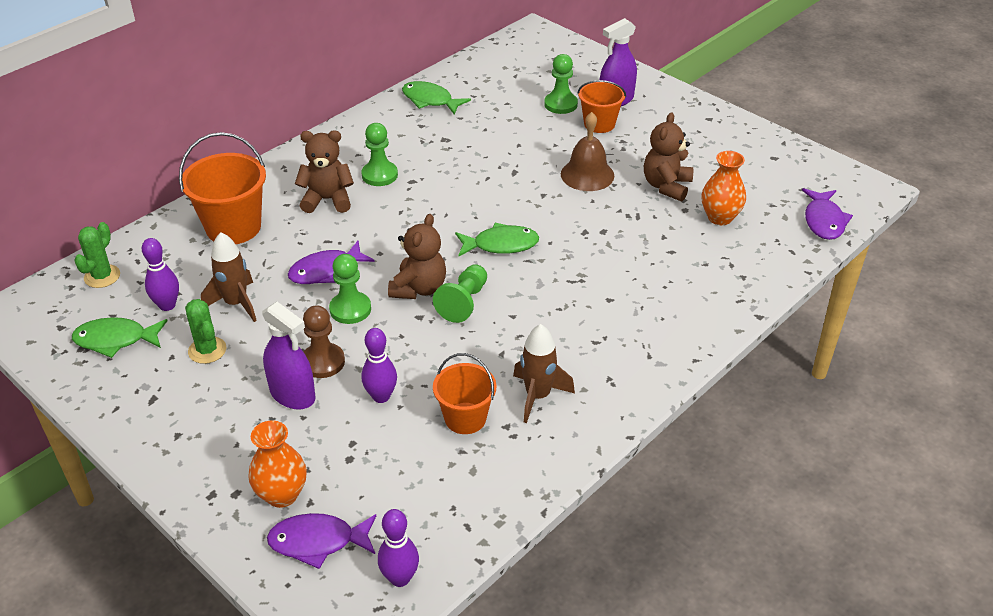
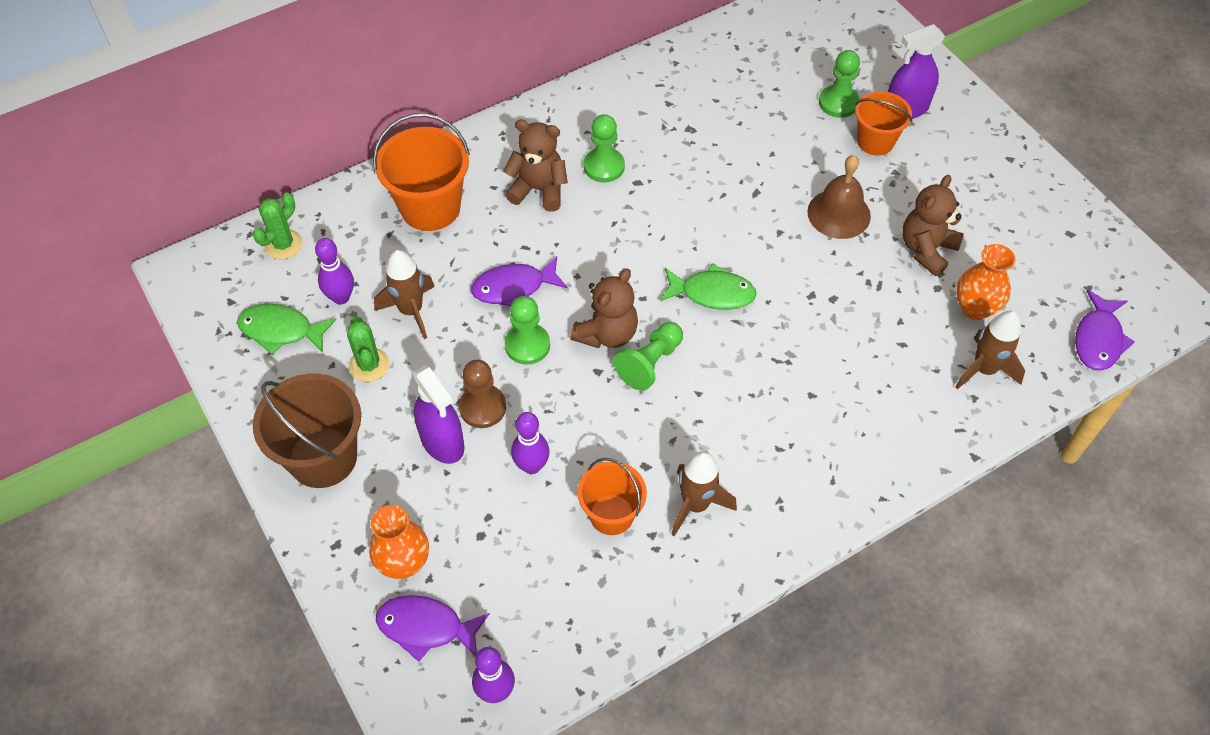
camera: 15 degrees right, 15 degrees up
green fish [402,81,471,115] -> none
none -> brown bucket [253,374,361,488]
none -> brown rocket [955,311,1025,390]

